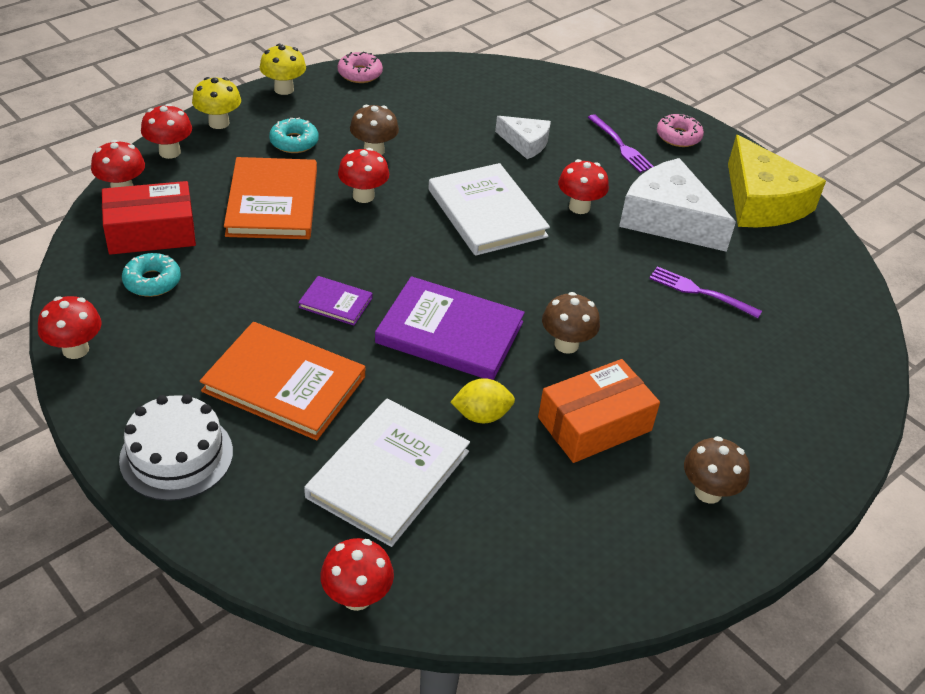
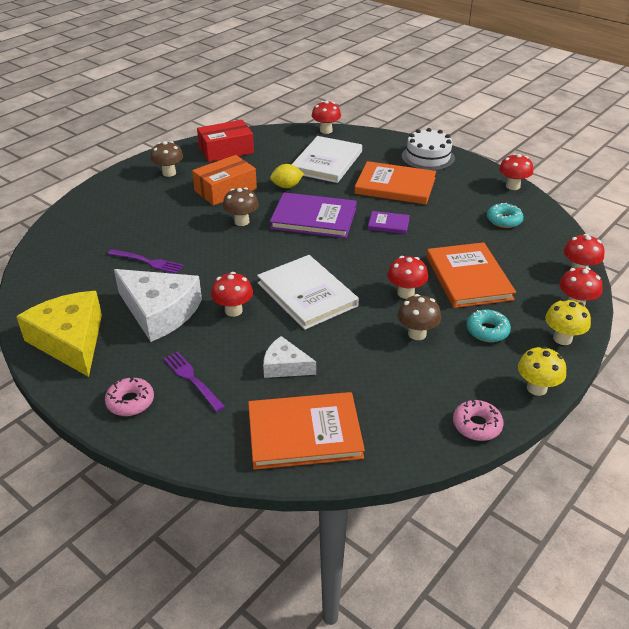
camera: 175 degrees right, 5 degrees down
red box [102,181,196,255] -> red box moved to [197,120,254,162]
none -> orange book [248,392,365,470]

